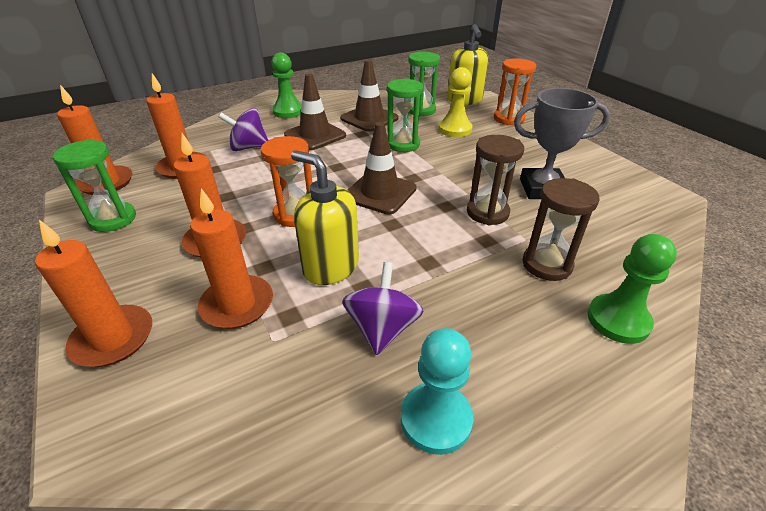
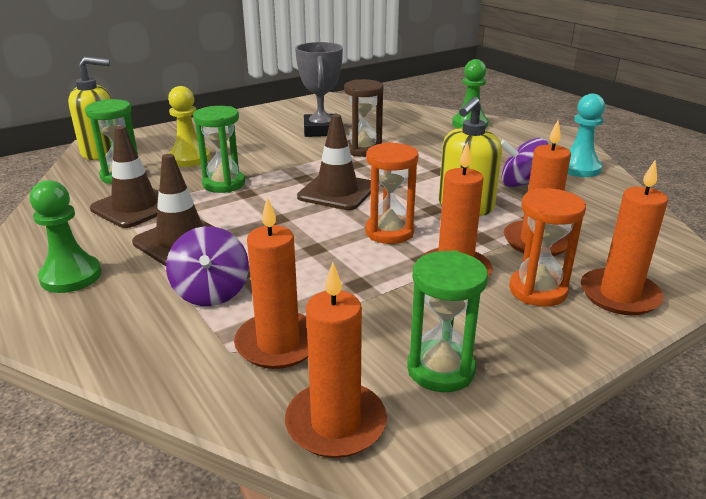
camera: 95 degrees left, 10 degrees down
orange hourglass [494,58,536,126] -> orange hourglass moved to [509,188,586,307]
brown hourglass [523,178,600,281] -> none

